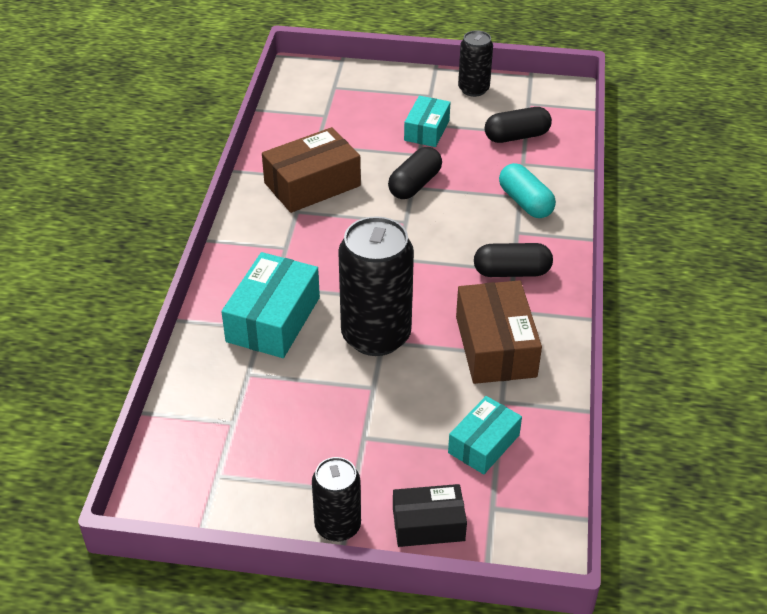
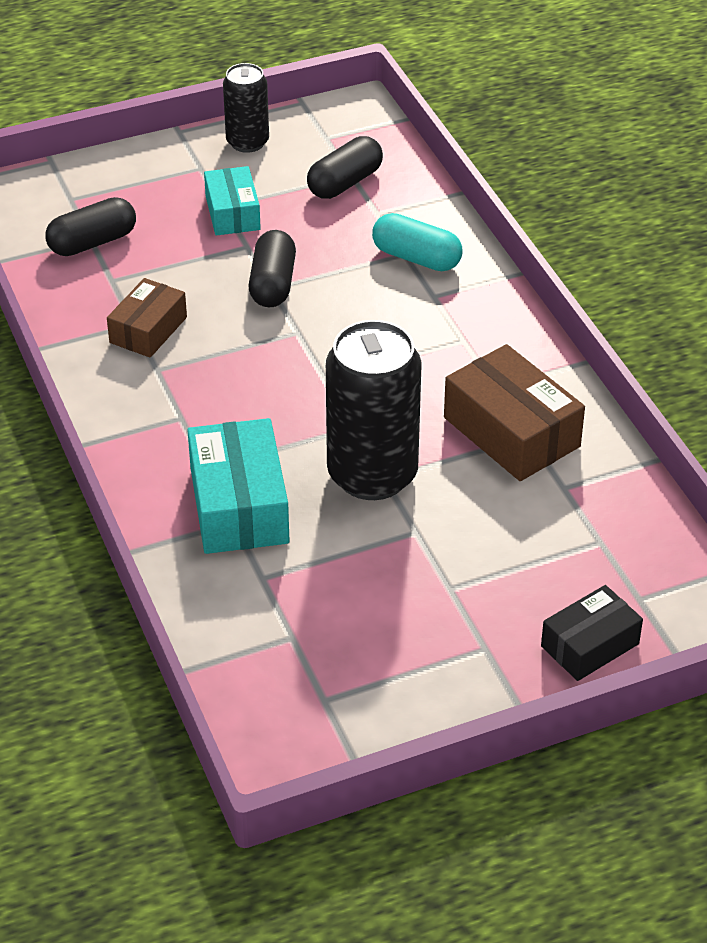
camera: 30 degrees left, 0 degrees up
brown box [262,127,361,213] -> brown box [107,278,187,358], size x0.63
black can [312,457,361,542] -> none
turquoise box [448,396,522,474] -> none
black capsule [474,243,553,277] -> black capsule moved to [45,197,136,256]

